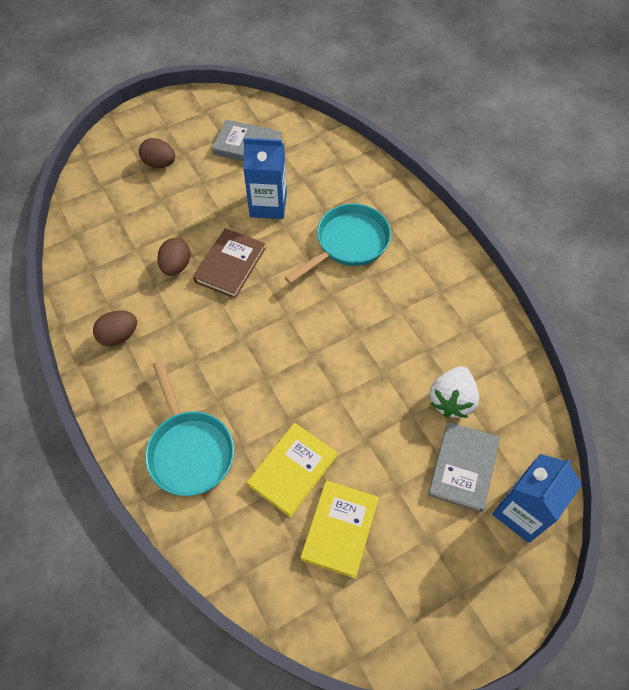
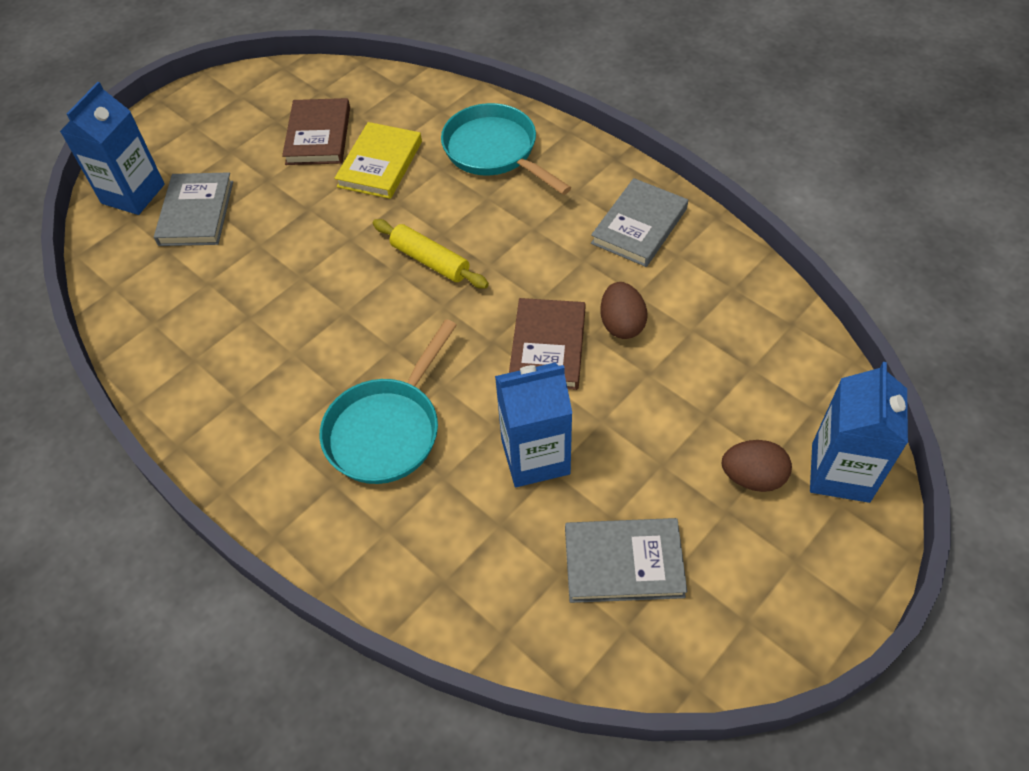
camera: 165 degrees right, 5 degrees down
brown egg [93,310,137,346] -> grey book [591,178,688,267]
yellow book [301,480,379,579] -> brown book [282,98,350,165]
white strawberry [429,366,479,418] -> none
none -> yellow rolling pin [373,219,489,289]
none -> blue carton [810,362,908,503]

